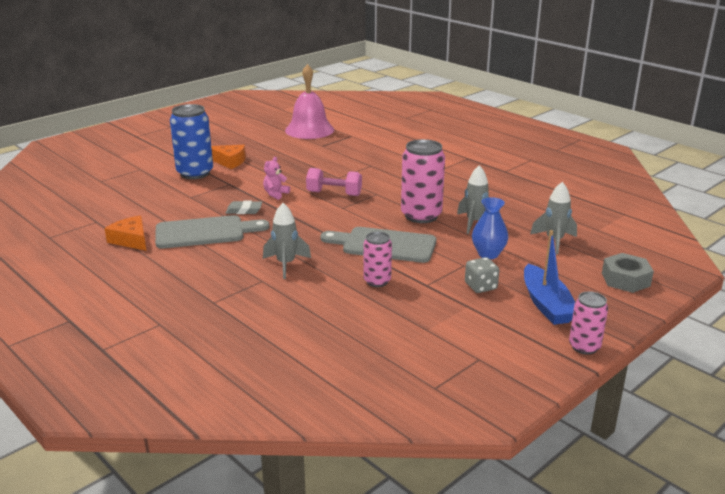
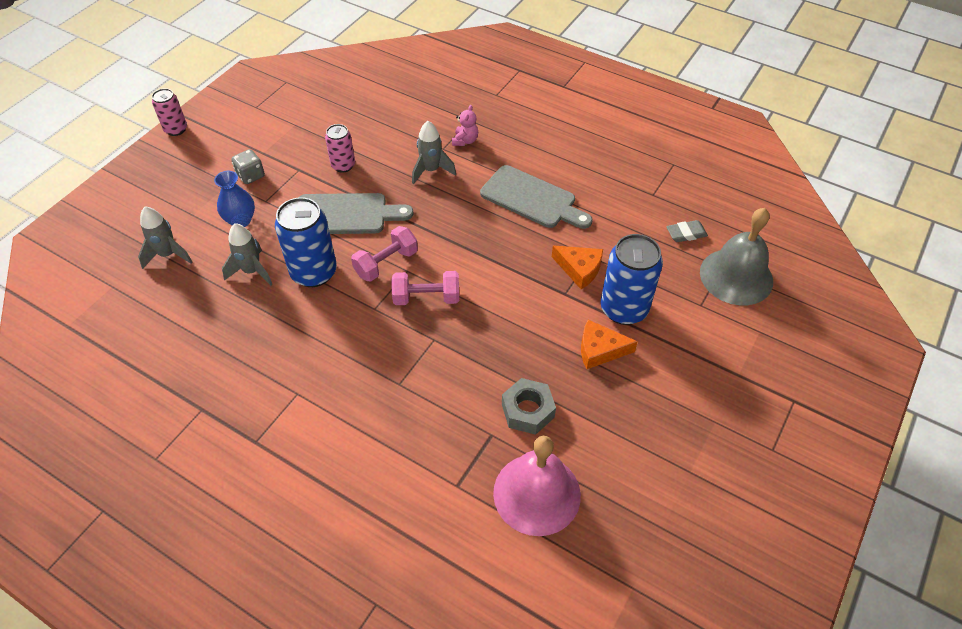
camera: 165 degrees right, 25 degrees up
orange cheese [104,216,146,251] -> orange cheese moved to [552,245,603,289]
grey cutting board [155,215,270,249] -> grey cutting board turned 120 degrees counterclockwise [480,165,593,229]
grey eraser [226,201,262,214] -> grey eraser moved to [666,220,708,242]
pink teddy bear [263,157,290,200] -> pink teddy bear moved to [452,105,478,146]
pink can [401,139,445,223] -> blue can [275,197,337,287]
blue boat [524,230,575,325] -> none
grey nut [602,253,654,293] -> grey nut moved to [502,378,556,435]
none -> pink dumbbell [351,226,418,282]
none -> grey bell [700,208,773,305]

